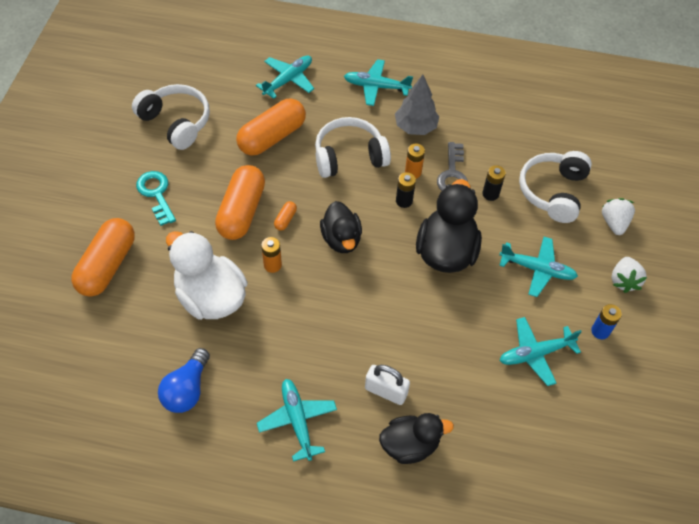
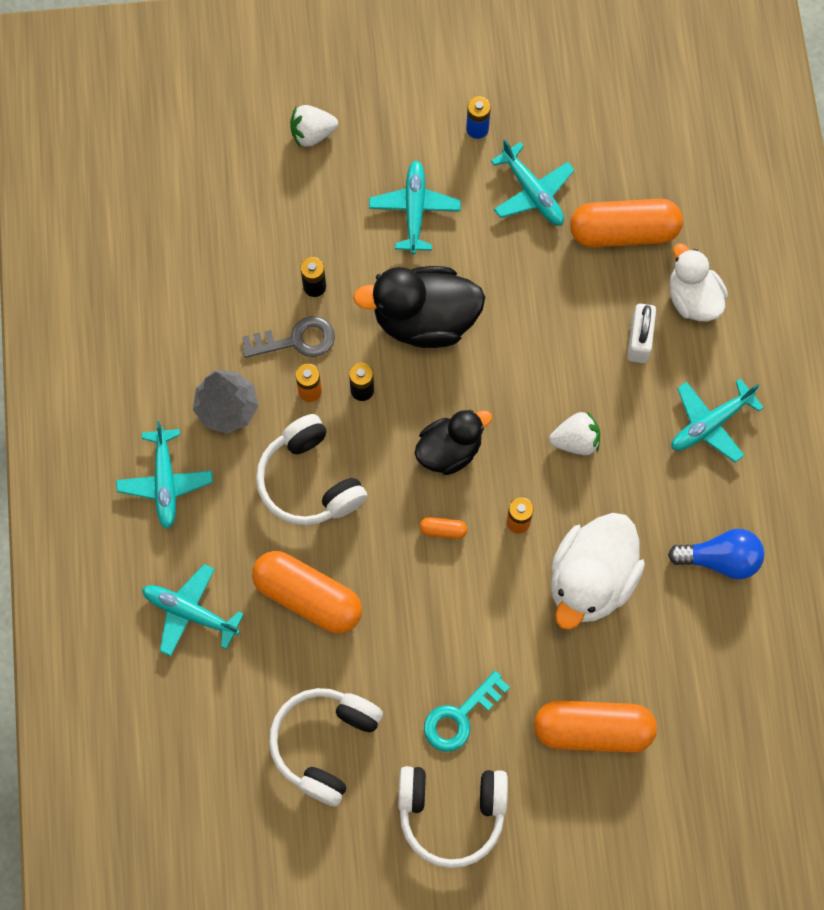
camera: 105 degrees left, 15 degrees up
orange capsule [215,165,265,240] -> orange capsule moved to [570,199,683,248]
black duck [379,413,454,464] -> white duck [669,243,728,321]
white headphones [519,151,592,223] -> white headphones moved to [398,766,508,868]
white strawberry [612,257,647,293] -> white strawberry moved to [549,411,600,455]

